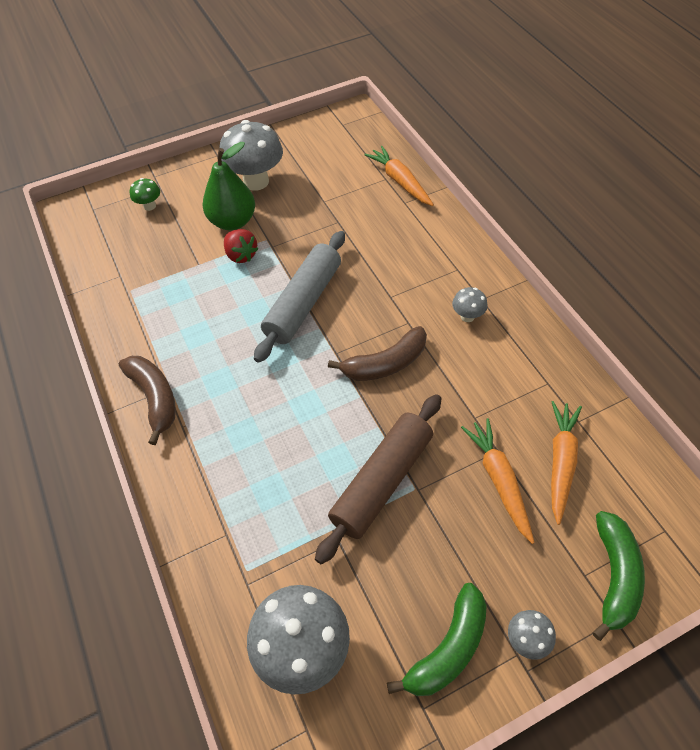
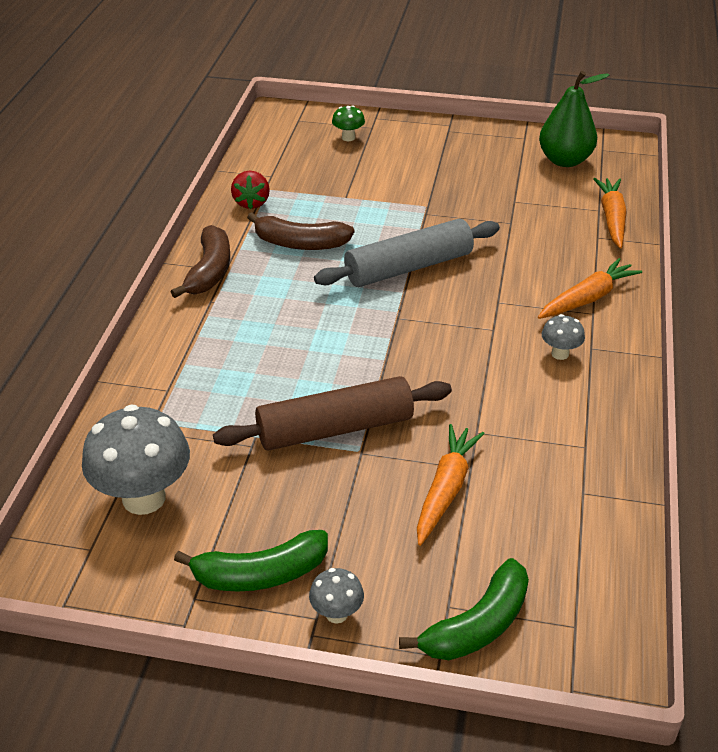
camera: 35 degrees right, 15 degrees down
green pear [202,142,255,230] -> green pear moved to [539,71,609,167]
grey mushroom [219,120,283,191] -> none
red strawberry [224,229,258,263] -> red strawberry moved to [231,171,270,209]
brown banana [328,326,427,381] -> brown banana moved to [247,212,354,250]
orange carrot [551,401,582,525] -> orange carrot moved to [538,258,642,319]

